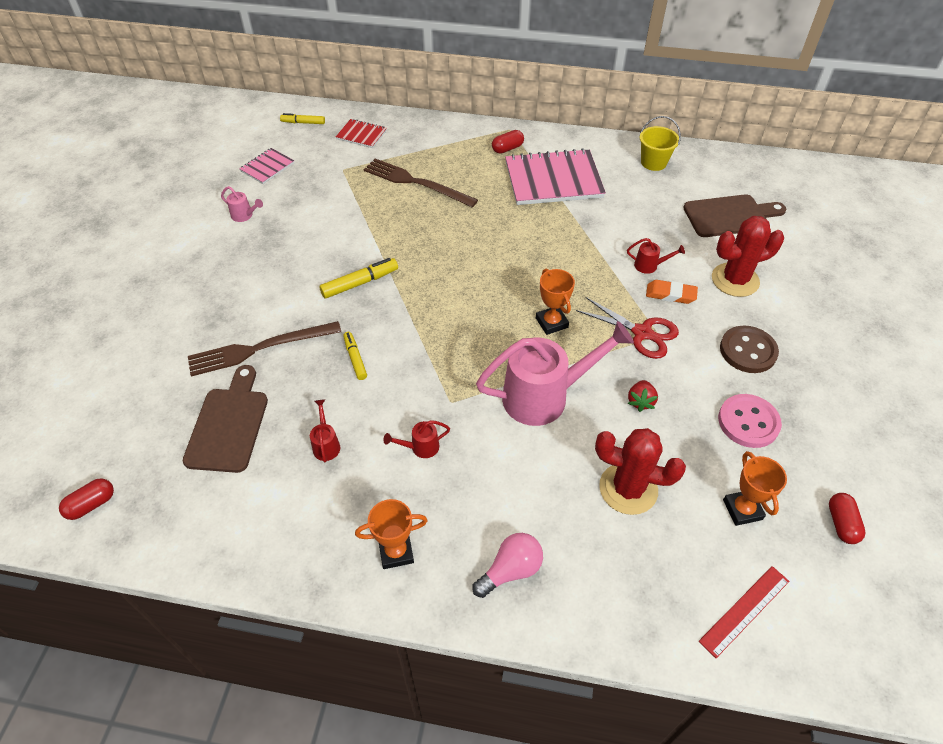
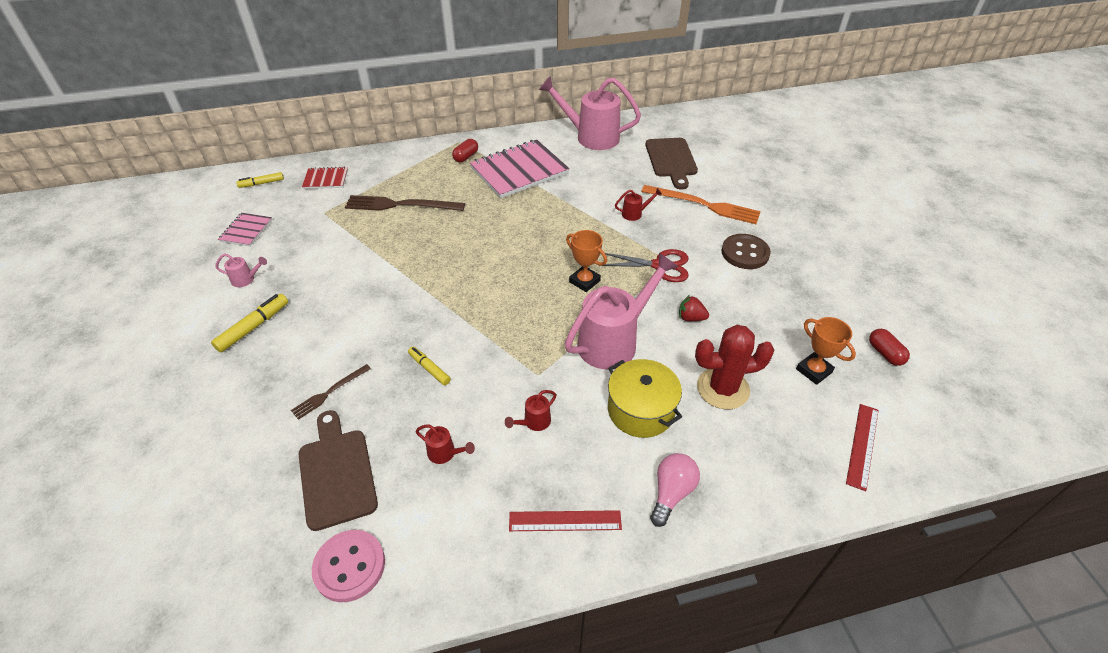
camera: 25 degrees left, 5 degrees down
red capsule [59,478,114,520] -> none
brown fork [188,321,341,377] -> brown fork [291,364,371,420], size x0.55
red watering can [310,399,340,462] -> red watering can turned 150 degrees clockwise [416,424,475,464]
yellow marker [319,258,398,299] -> yellow marker moved to [211,294,288,353]
orange trophy [355,499,428,569] -> red ruler [509,510,622,531]
red strawberry [628,380,658,412] -> red strawberry turned 120 degrees clockwise [679,295,709,321]
yellow bucket [639,116,681,171] -> pink watering can [539,76,641,150]
orange eraser [646,280,698,304] -> none
brown cutting board [683,194,786,237] -> brown cutting board turned 120 degrees clockwise [645,138,698,190]
red cactus [712,216,784,297] -> orange fork [641,185,761,224]
pink button [718,394,782,448] -> pink button moved to [312,530,385,602]
none -> yellow pot [608,359,682,438]

